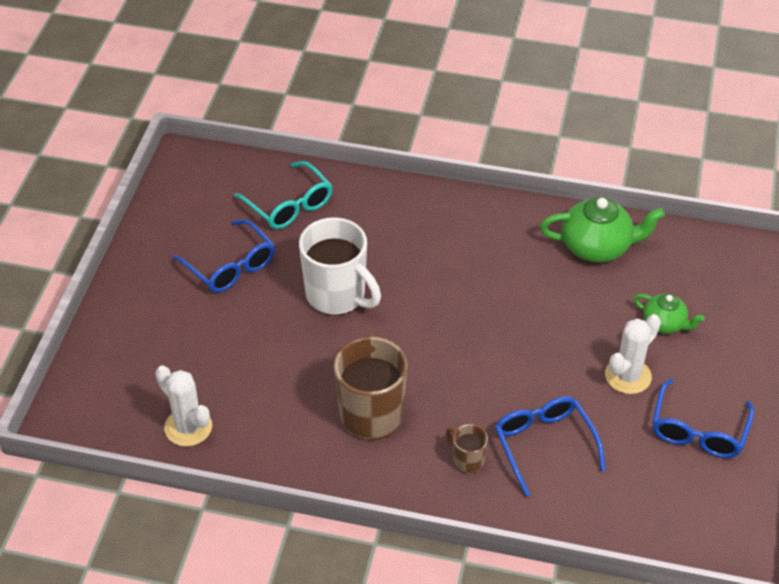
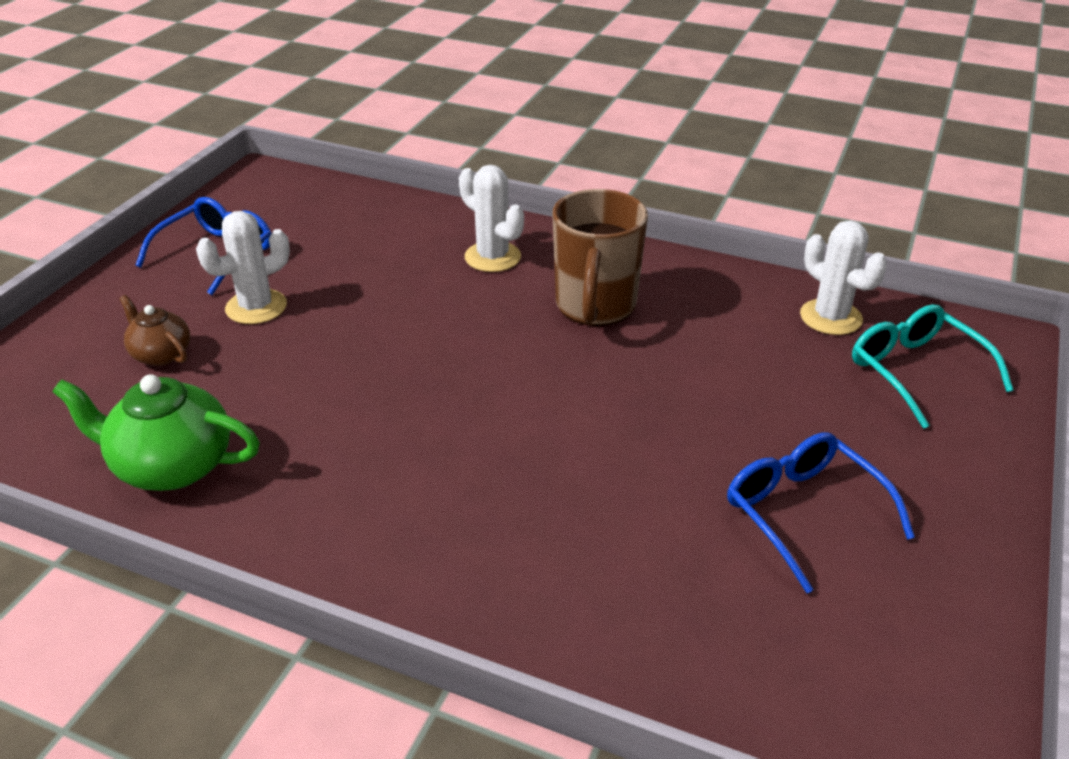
camera: 170 degrees left, 10 degrees down
turquoise glasses [234,161,333,229] -> turquoise glasses moved to [852,304,1014,429]
white mug [299,217,381,315] -> none
brown mug [446,424,488,474] -> white cactus [459,165,524,272]
blue glasses [495,396,606,497] -> none
green teapot [634,294,705,334] -> brown teapot [120,295,190,366]

